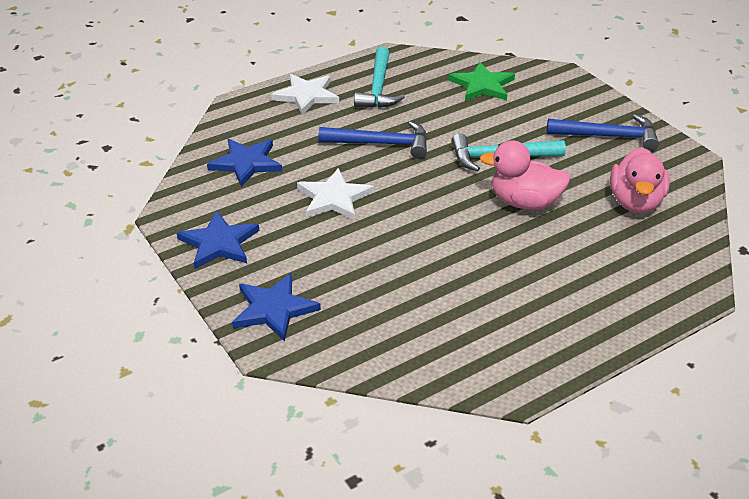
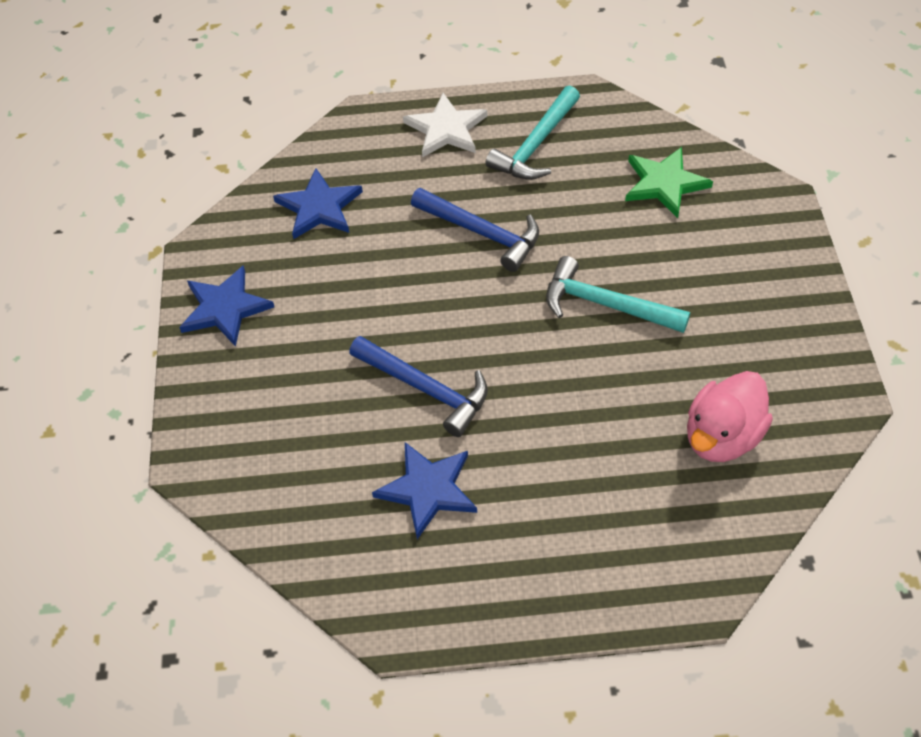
camera: 30 degrees right, 15 degrees up
blue star [232,273,321,342] -> blue star moved to [372,442,477,539]
white star [297,168,374,220] -> none
pink duck [480,140,571,210] -> none
blue hammer [547,114,659,151] -> blue hammer moved to [349,336,488,437]

